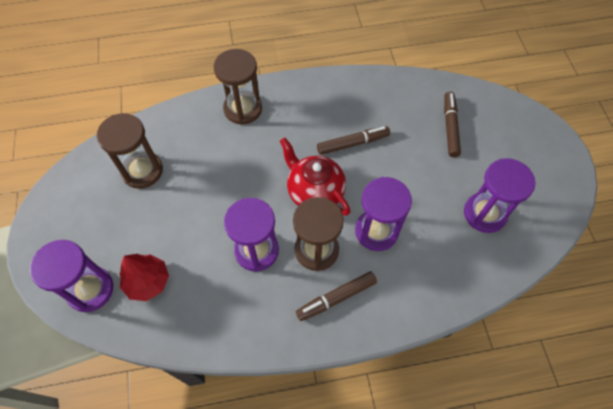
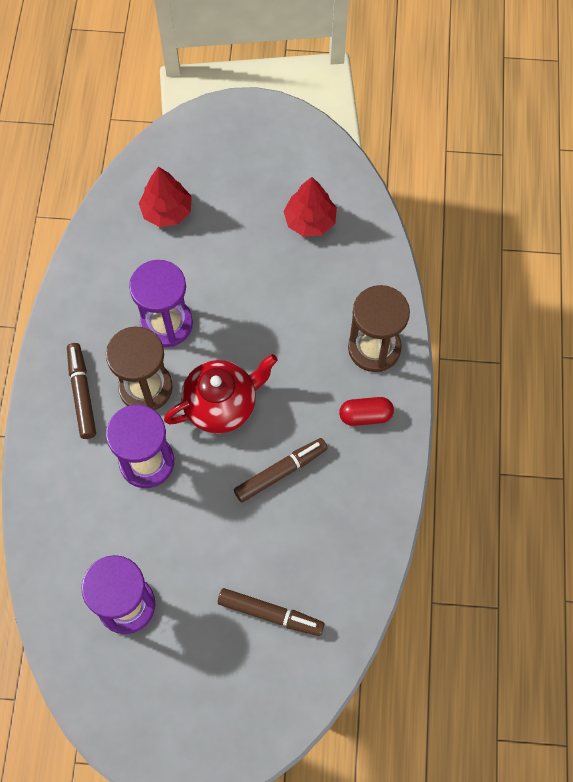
camera: 105 degrees right, 5 degrees up
purple hourglass [30,240,113,312] -> none
brown hourglass [97,113,163,189] -> red tree [283,177,337,237]
brown marker [317,126,390,155] -> brown marker turned 120 degrees counterclockwise [234,438,328,503]
none -> red capsule [339,397,394,426]

